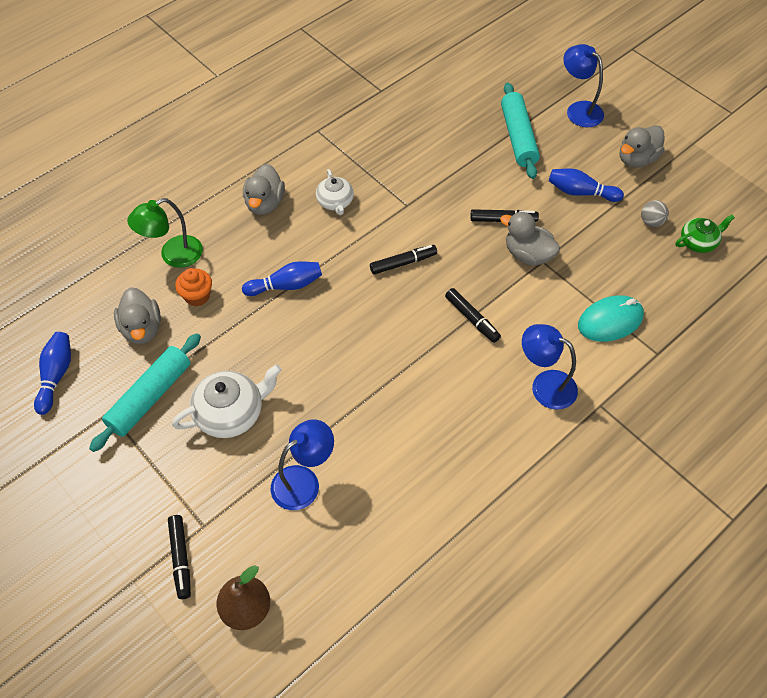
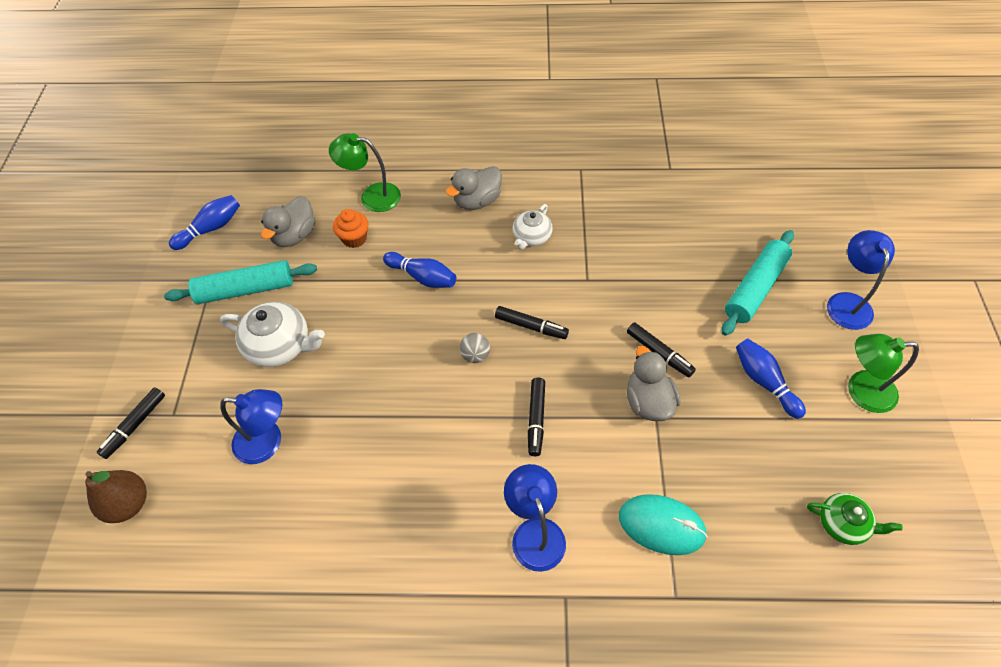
camera: 45 degrees right, 0 degrees up
grey duck [620,125,665,168] -> green lamp [848,334,919,413]
grey ball [641,200,669,227] -> grey ball moved to [460,333,490,363]

